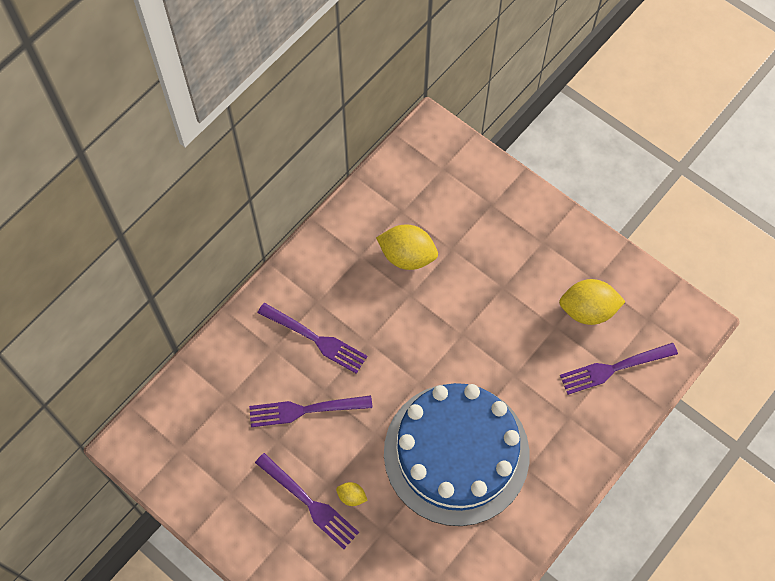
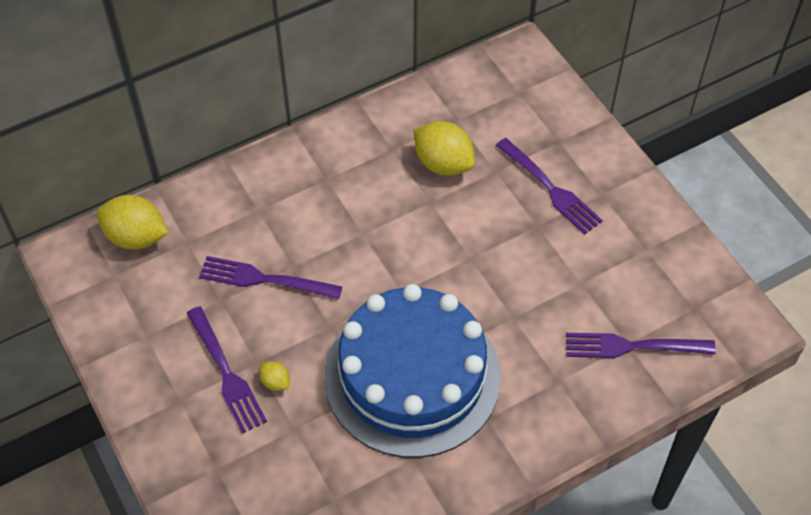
camera: 20 degrees right, 10 degrees down
purple fork [258,303,367,374] -> purple fork moved to [496,138,603,234]
yellow lemon [559,279,626,325] -> yellow lemon moved to [96,195,168,249]

